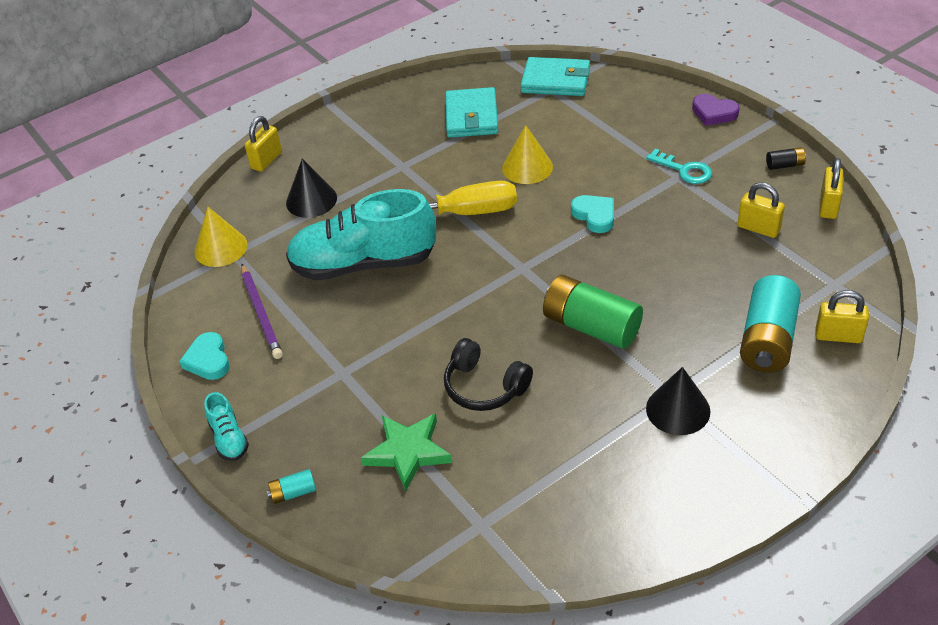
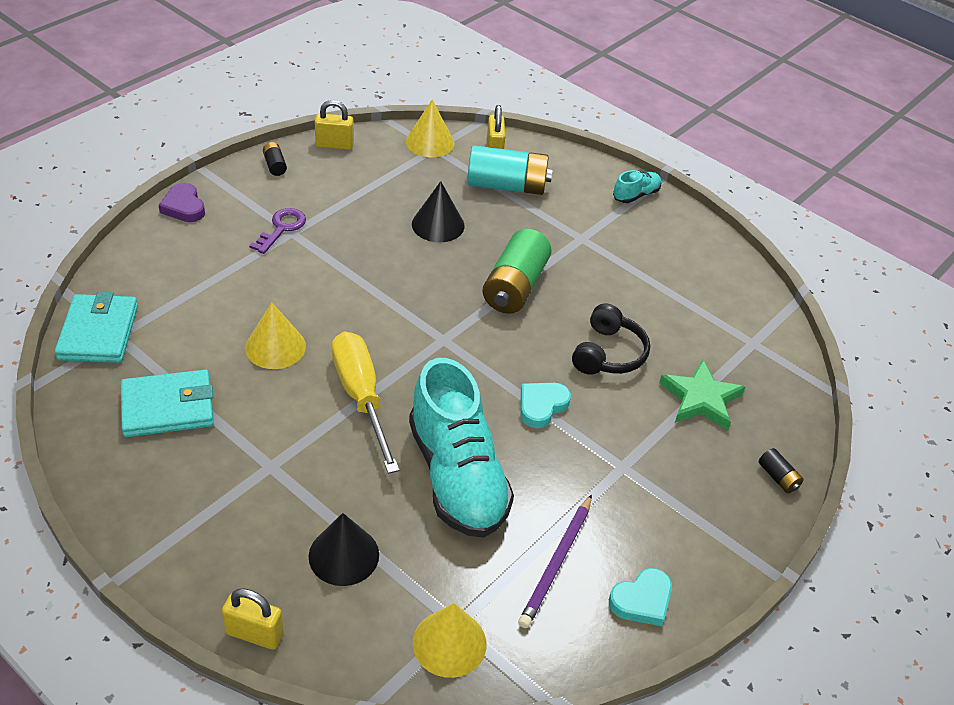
camera: 110 degrees left, 0 degrees up
turquoise shoe [204,392,249,461] -> turquoise shoe moved to [613,170,661,203]
purple pencil [241,264,283,359] -> purple pencil turned 150 degrees clockwise [518,494,592,628]
turquoise battery [267,469,316,504] -> black battery [759,448,804,493]
turquoise heart [571,195,614,233] -> turquoise heart moved to [520,383,571,428]
turquoise key [646,149,712,184] -> purple key [249,208,306,254]
black cone [646,367,710,435] -> black cone moved to [412,181,465,242]
purple heart [692,94,740,126] -> purple heart turned 135 degrees clockwise [158,183,205,222]
yellow padlock [737,182,785,238] -> none
none -> yellow cone [406,100,454,157]

